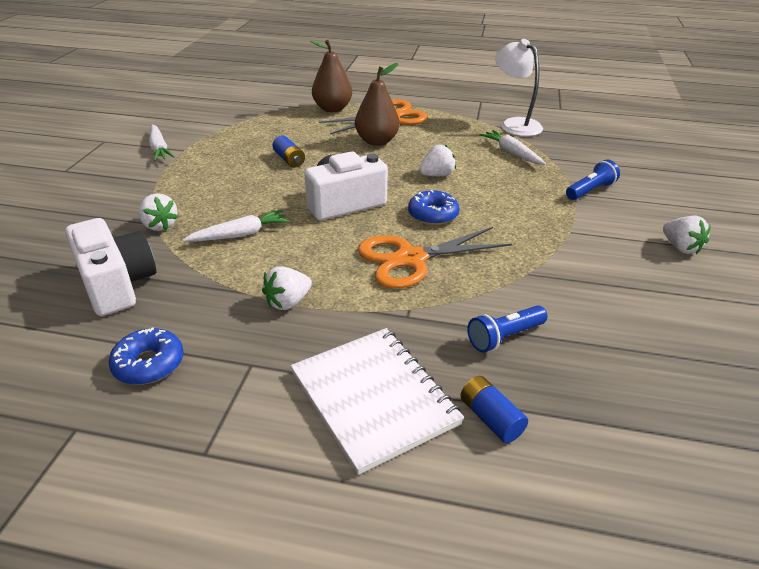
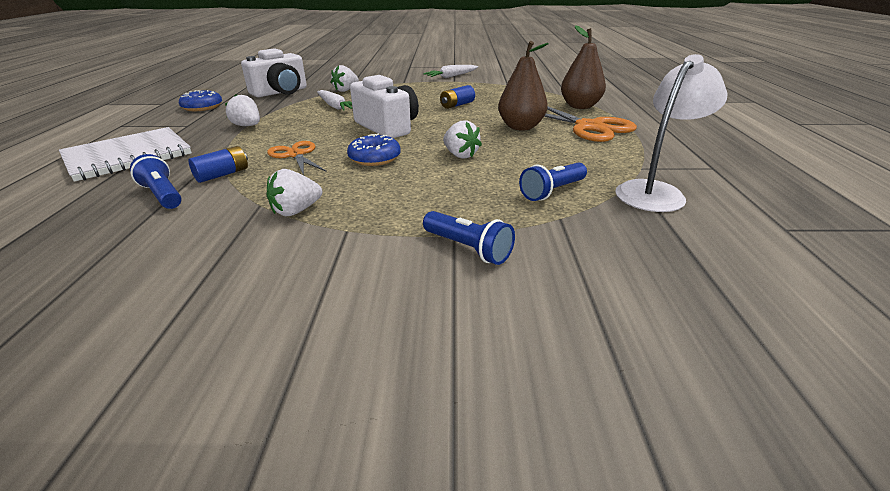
camera: 80 degrees right, 5 degrees down
orange scissors [358,227,512,289] -> orange scissors [267,141,327,175], size x0.62
blue battery [460,376,528,443] -> blue battery moved to [189,146,248,183]
white carrot [480,130,546,165] -> blue flashlight [519,163,587,201]
white strawberry [663,216,711,254] -> white strawberry moved to [267,169,322,216]

